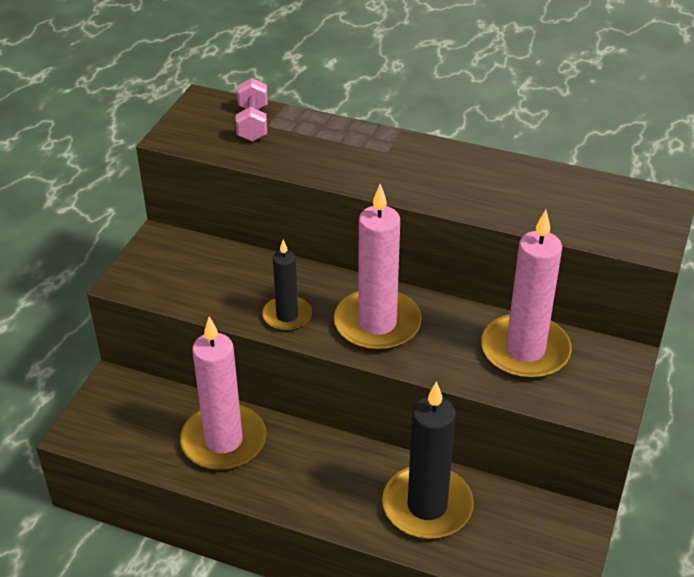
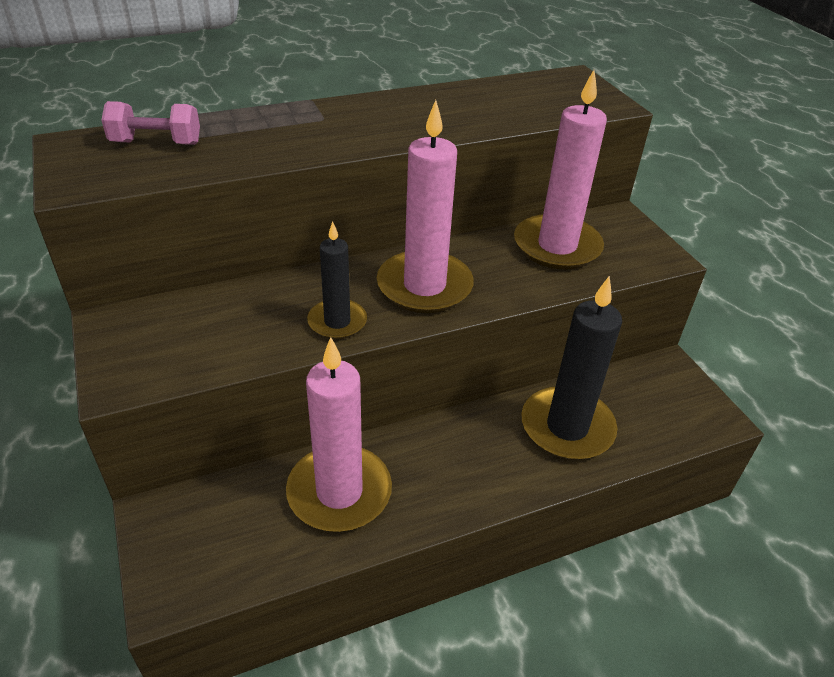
camera: 45 degrees left, 0 degrees up
pink dumbbell [236,78,268,142] -> pink dumbbell turned 45 degrees counterclockwise [101,101,200,145]

